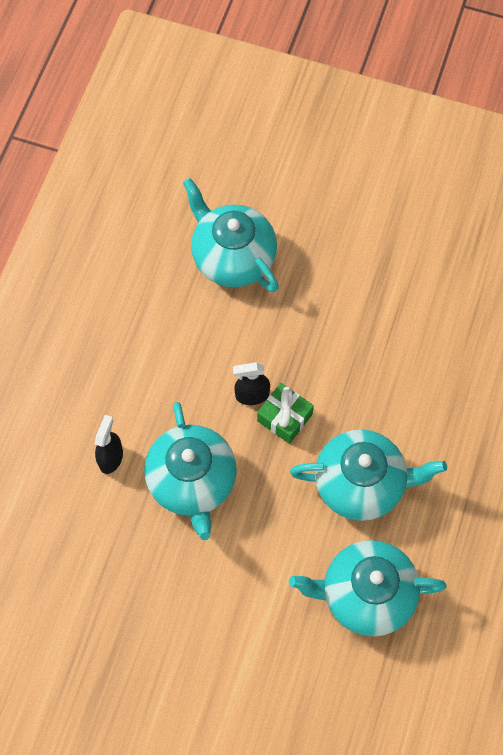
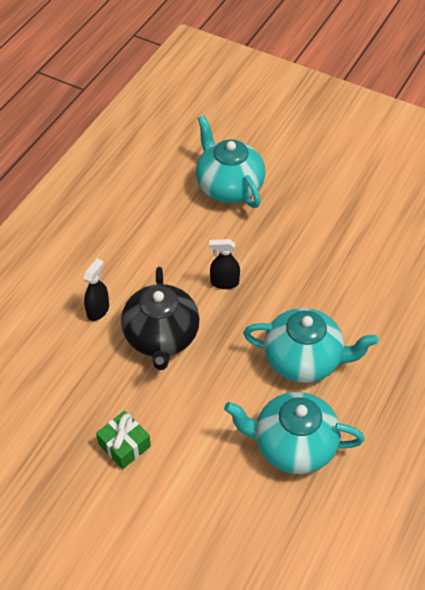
camera: 10 degrees right, 15 degrees down
turquoise teapot [144,402,237,540] -> black teapot [121,267,200,370]
green gift [257,383,314,444] -> green gift moved to [96,410,151,469]

